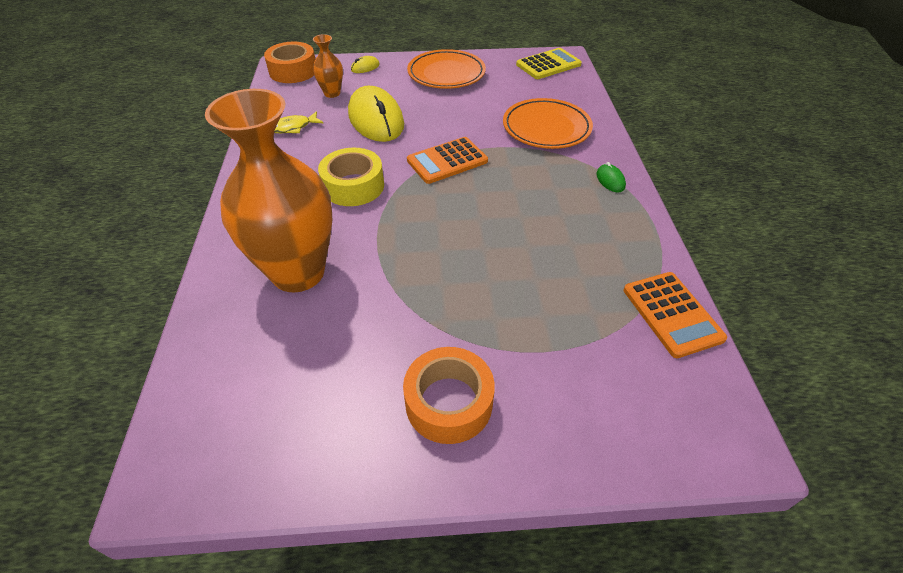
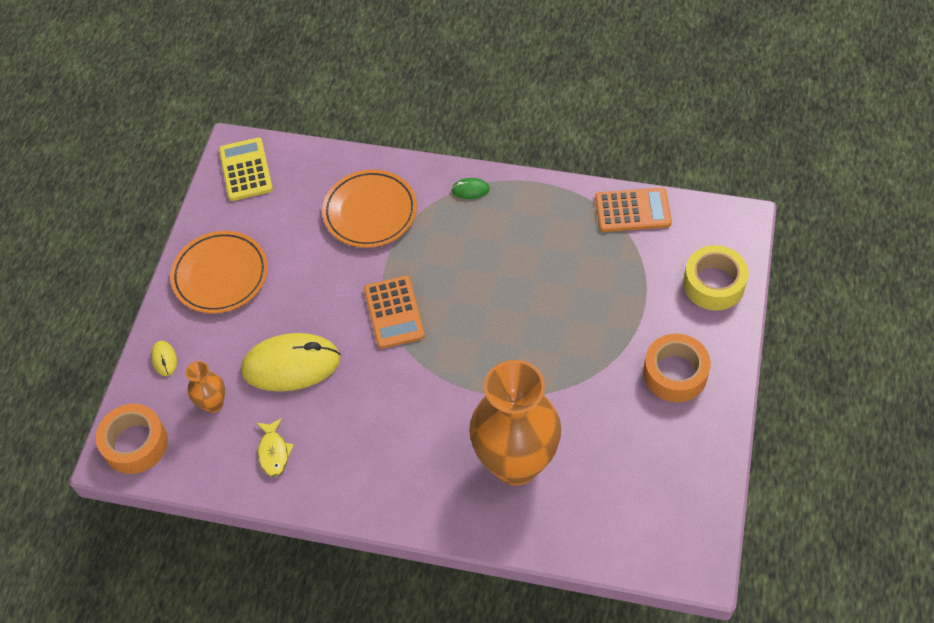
camera: 70 degrees left, 10 degrees up
yellow tape [318,148,384,206] -> yellow tape moved to [683,245,749,310]

